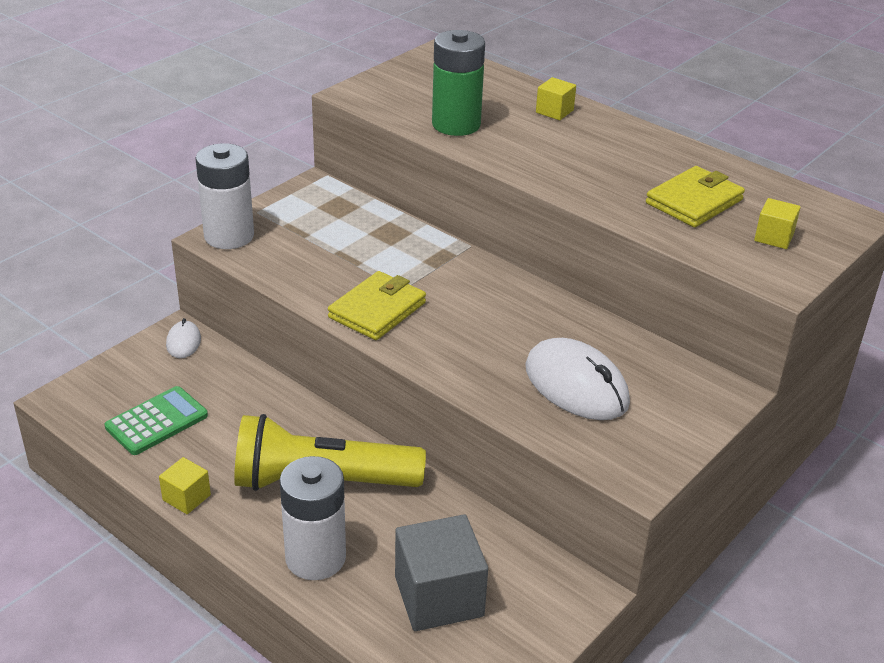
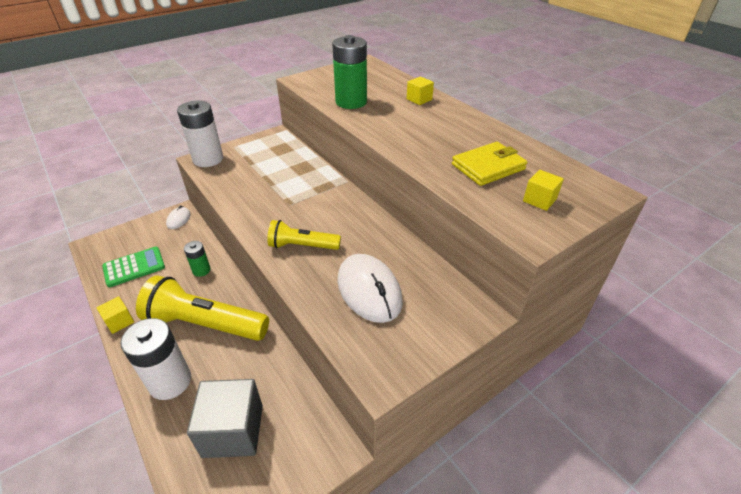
camera: 15 degrees right, 5 degrees up
yellow wallet [328,271,426,340] -> none
none -> green battery [184,241,211,277]
none -> yellow flashlight [267,220,341,250]

